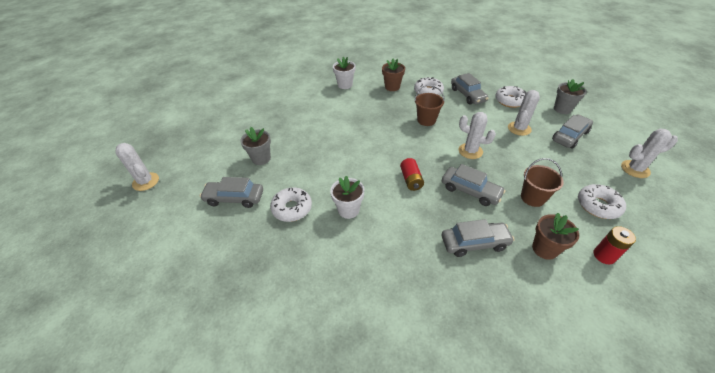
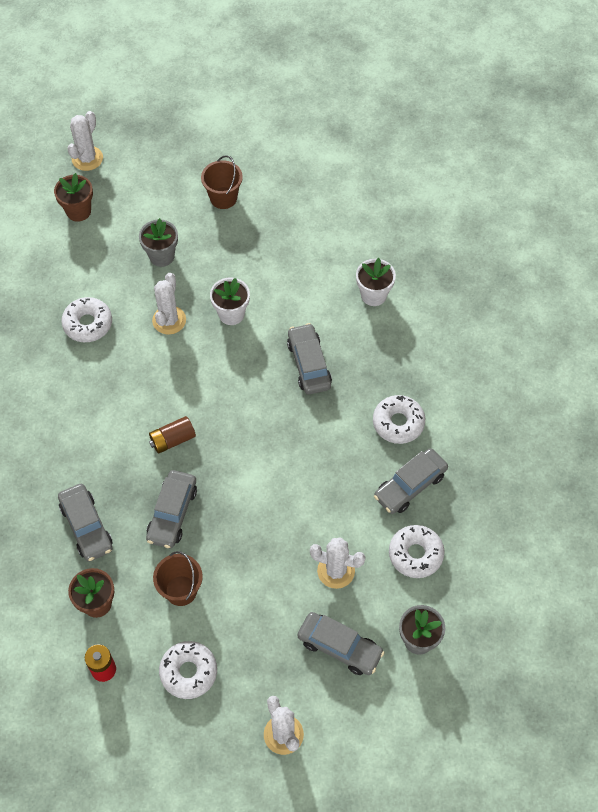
camera: 70 degrees right, 15 degrees up
grey car [200,177,263,208] -> grey car moved to [287,323,332,394]
white flower pot [330,176,365,219] -> white flower pot moved to [210,277,250,325]
brown flower pot [382,59,405,91] -> brown flower pot moved to [54,173,93,222]
red battery [400,158,424,191] -> brown battery [149,416,196,454]
brown bucket [415,85,445,126] -> brown bucket moved to [201,155,243,209]
white cactus [459,112,496,159] -> white cactus moved to [152,273,186,335]

